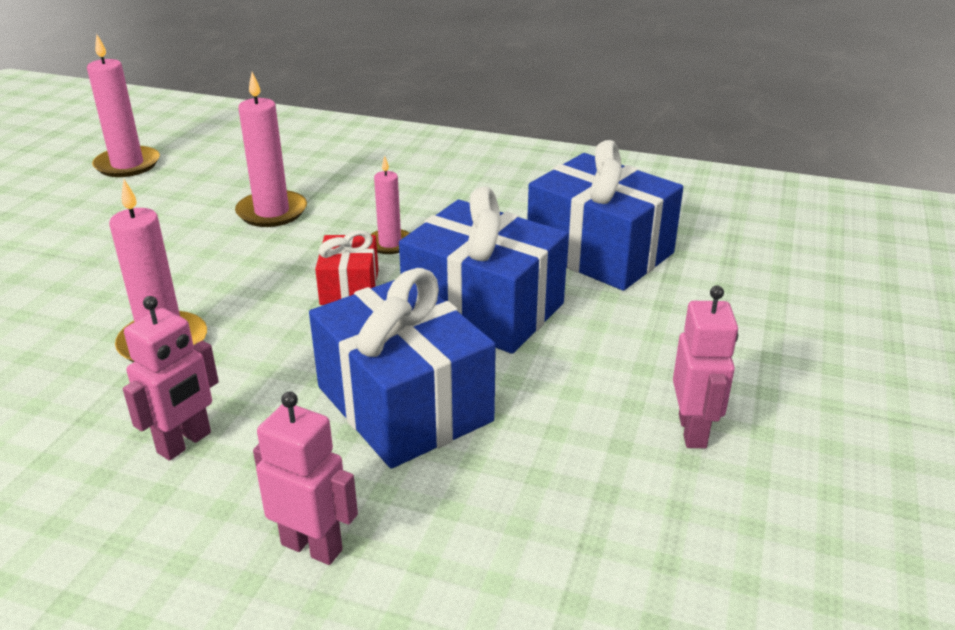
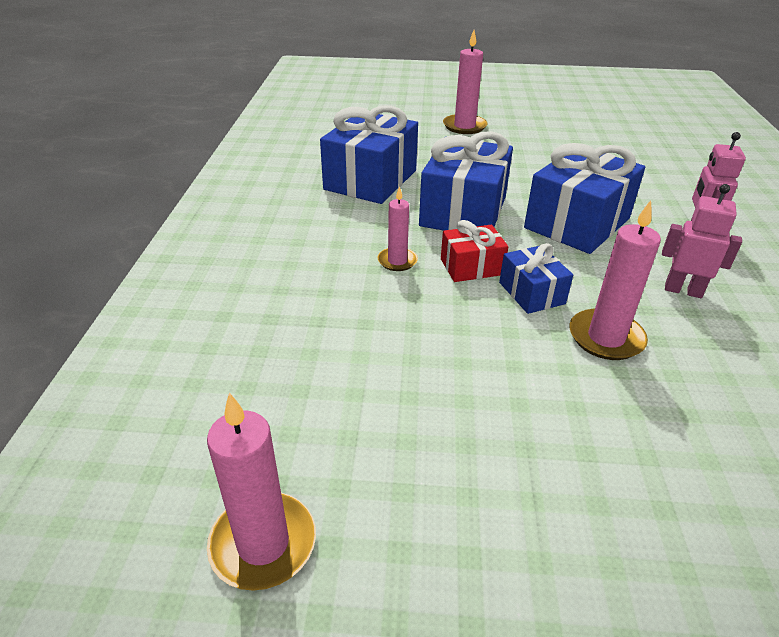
camera: 105 degrees left, 5 degrees up
pink candle [235,72,307,227] -> pink candle moved to [443,30,487,134]
pink robot [673,286,738,448] -> none
none -> blue gift [499,243,573,314]

